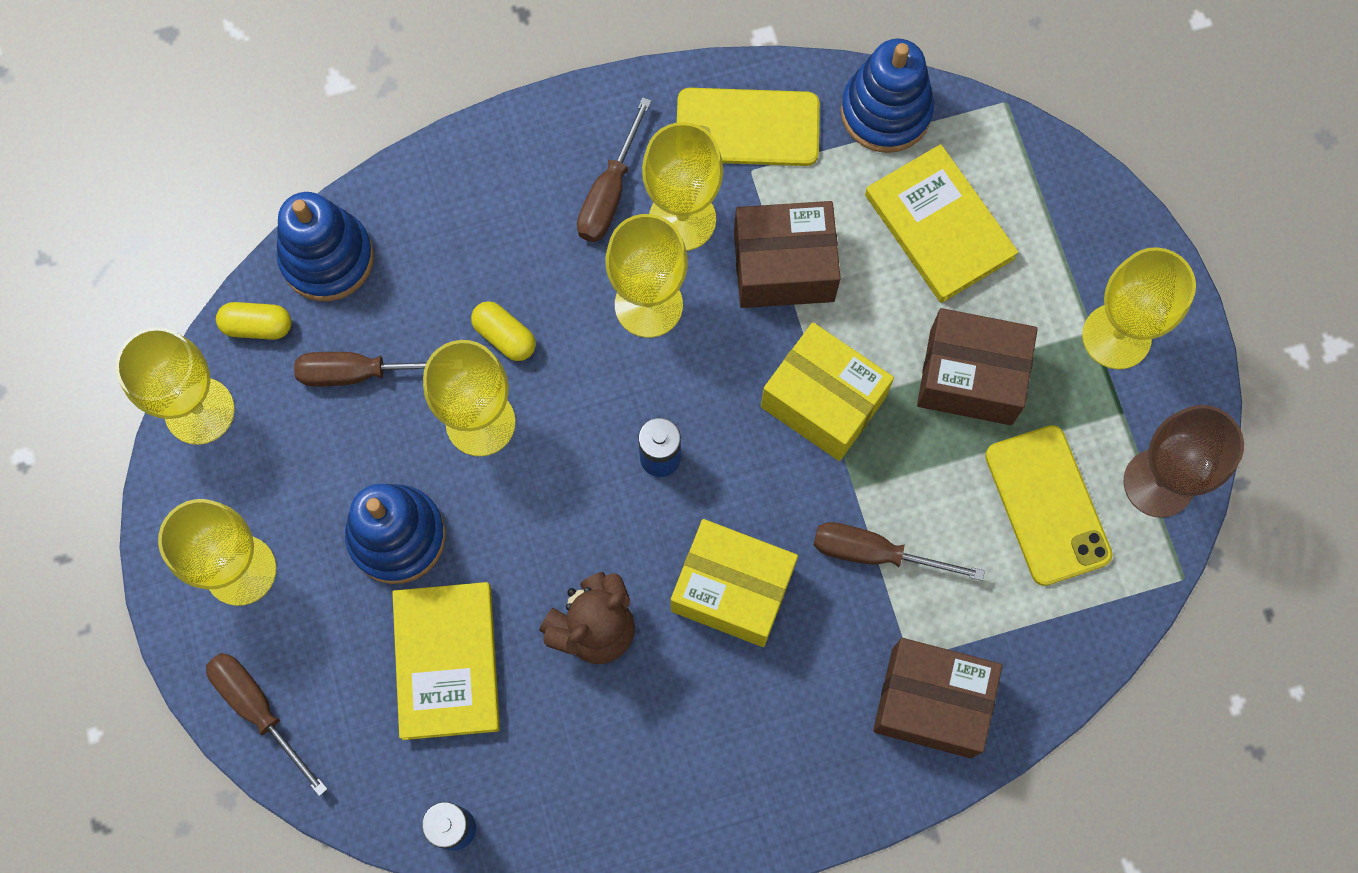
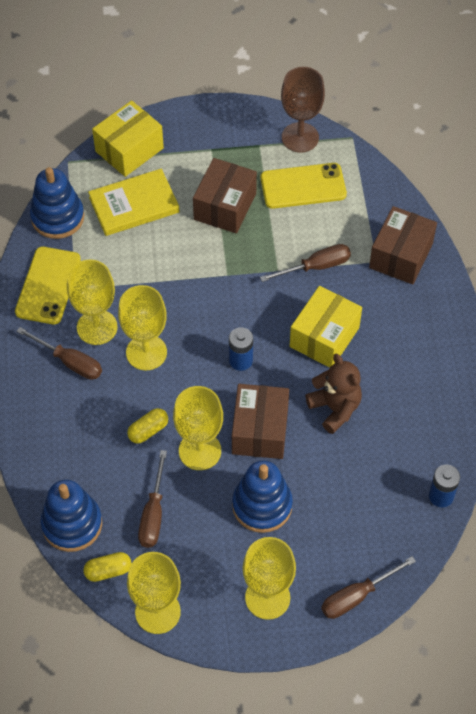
camera: 80 degrees left, 15 degrees down
yellow capsule [216,302,291,340] -> yellow capsule turned 60 degrees clockwise [83,552,131,582]
yellow book [392,582,500,740] -> none
brown box [734,201,841,308] -> brown box moved to [232,384,289,459]
yellow box [761,322,894,461] -> yellow box moved to [92,100,164,177]
brown screwdriver [814,522,985,581] -> brown screwdriver turned 135 degrees counterclockwise [260,244,351,282]
yellow goblet [1082,247,1196,369] -> none

